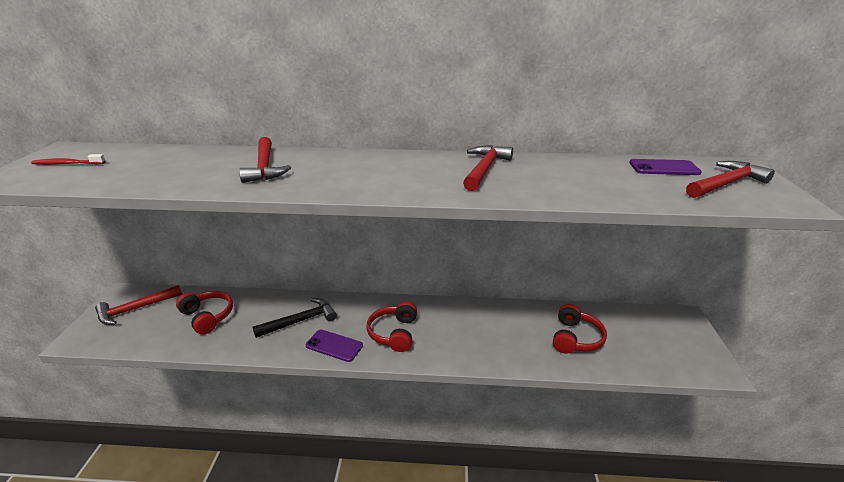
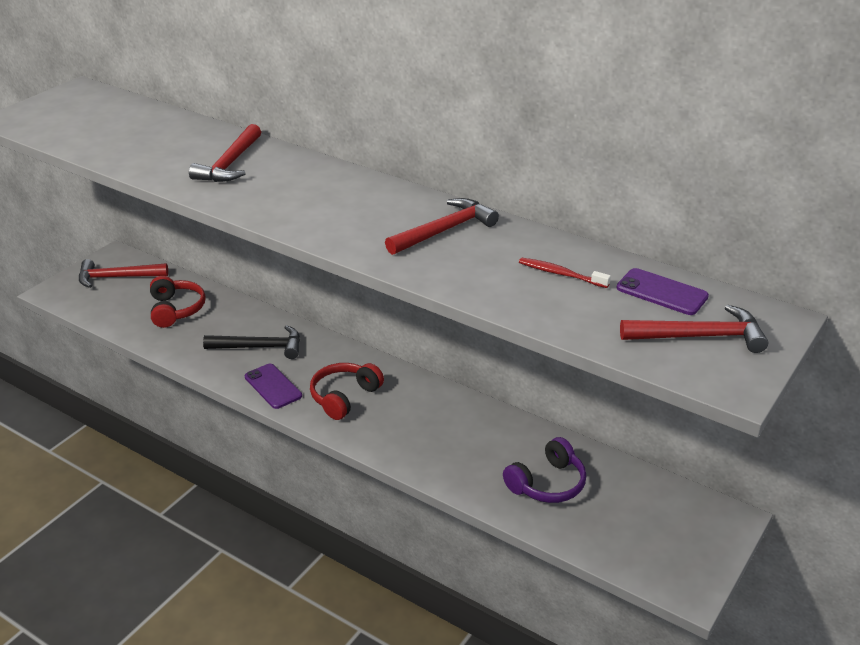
camera: 30 degrees right, 5 degrees up
red toothbrush [31,154,106,165] -> red toothbrush moved to [519,258,611,288]
red headphones [553,304,607,354] -> purple headphones [503,437,586,503]

